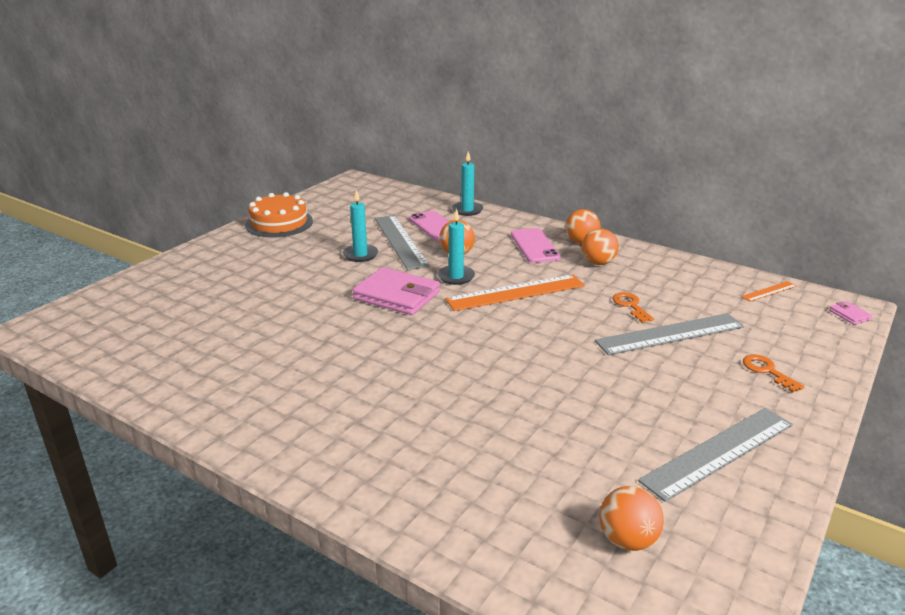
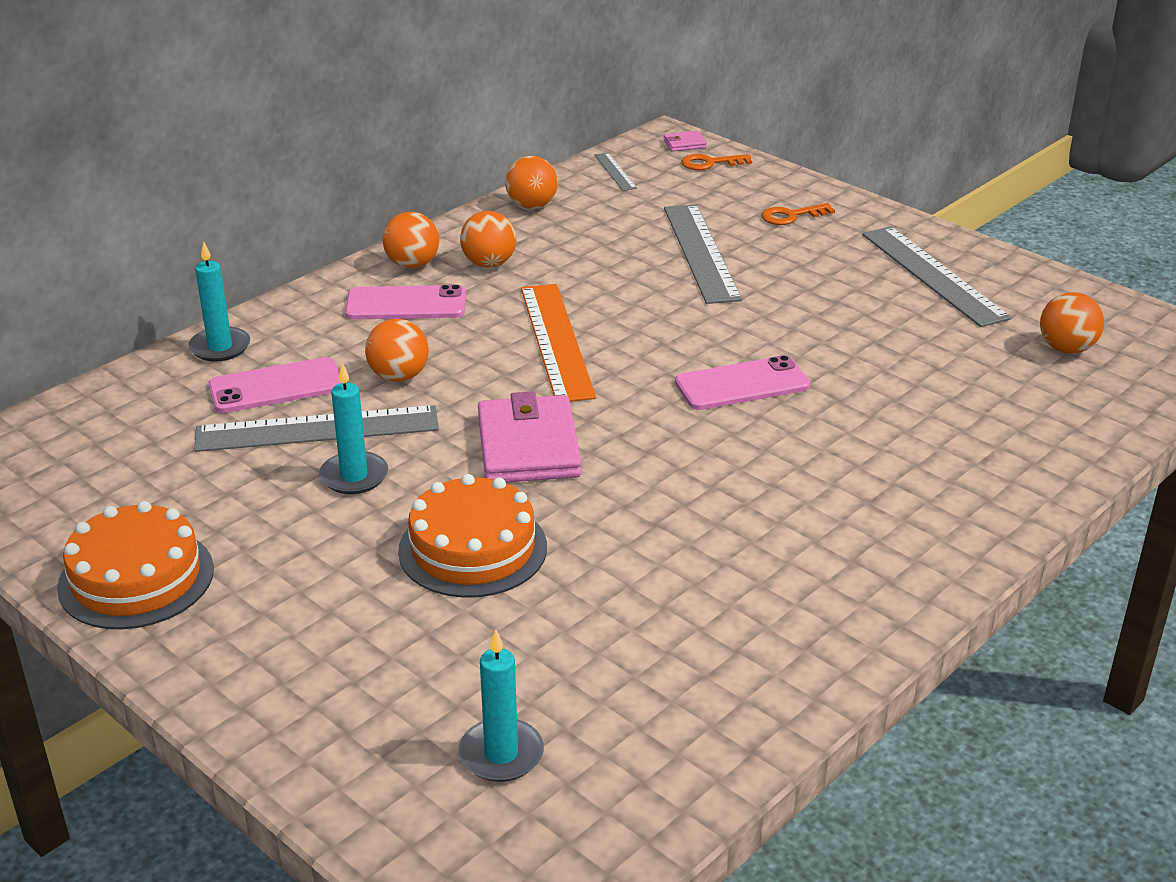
camera: 80 degrees left, 5 degrees up
pink wallet [353,267,440,315] -> pink wallet turned 45 degrees counterclockwise [478,391,582,482]
turquoise candle [438,209,475,285] -> turquoise candle moved to [458,630,544,782]
orange key [612,292,654,322] -> orange key moved to [681,154,752,170]
orange ruler [741,281,797,302] -> grey ruler [595,153,637,191]
none -> orange cake [398,474,547,598]
none -> orange ball [505,156,558,209]
none -> pink phone [675,355,810,410]

